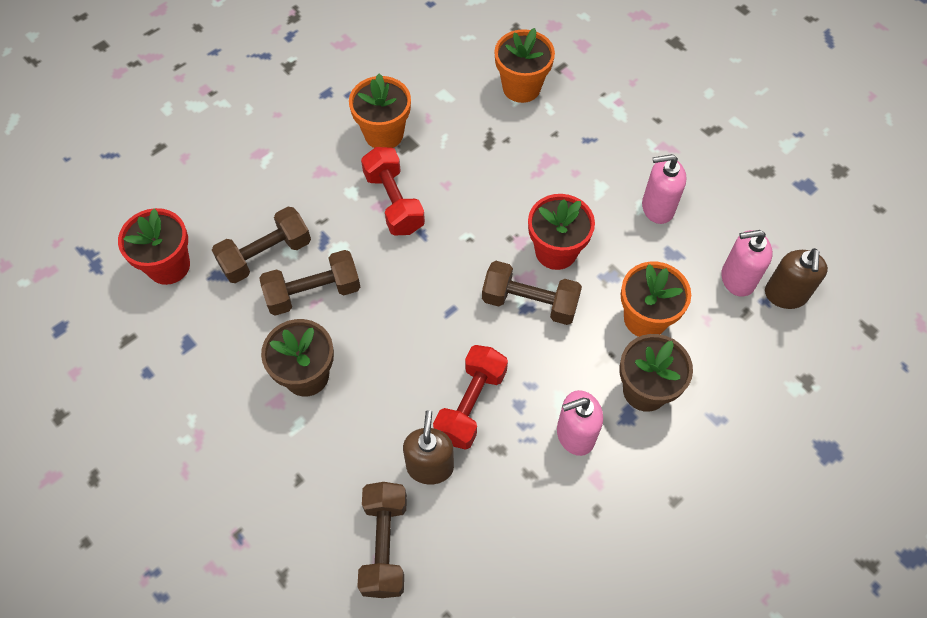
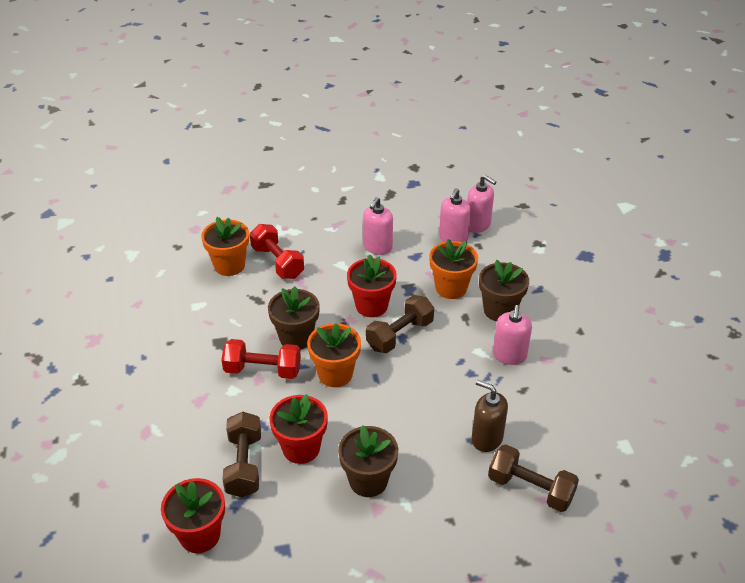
camera: 60 degrees left, 20 degrees down
brown dumbbell [259,250,360,316] -> red flower pot [269,394,328,464]
orange flower pot [349,73,411,148] -> orange flower pot moved to [307,323,361,387]
red dumbbell [433,345,508,450] -> red dumbbell moved to [250,224,304,279]
brown soap dispenser [765,248,828,309] -> pink soap dispenser [467,175,496,233]
none -> brown flower pot [268,286,320,350]

